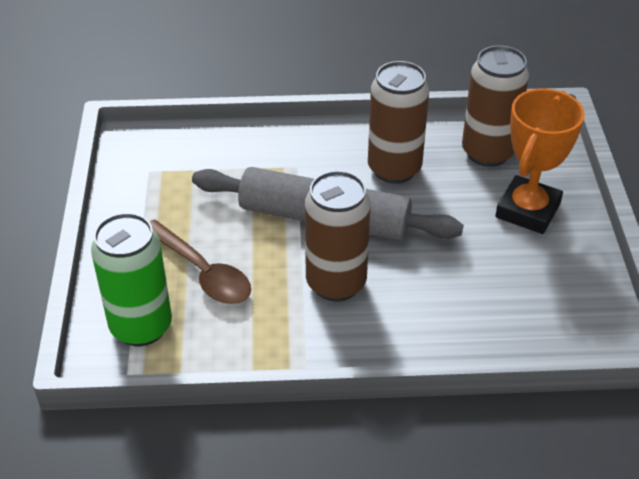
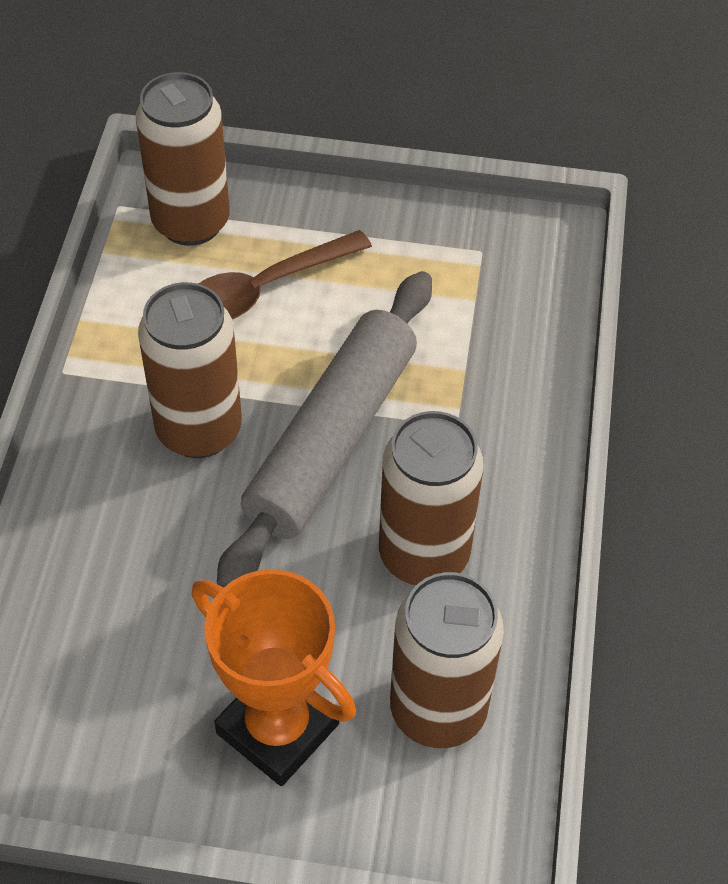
camera: 100 degrees right, 10 degrees up
green can [91,213,172,346] -> brown can [136,72,230,246]

